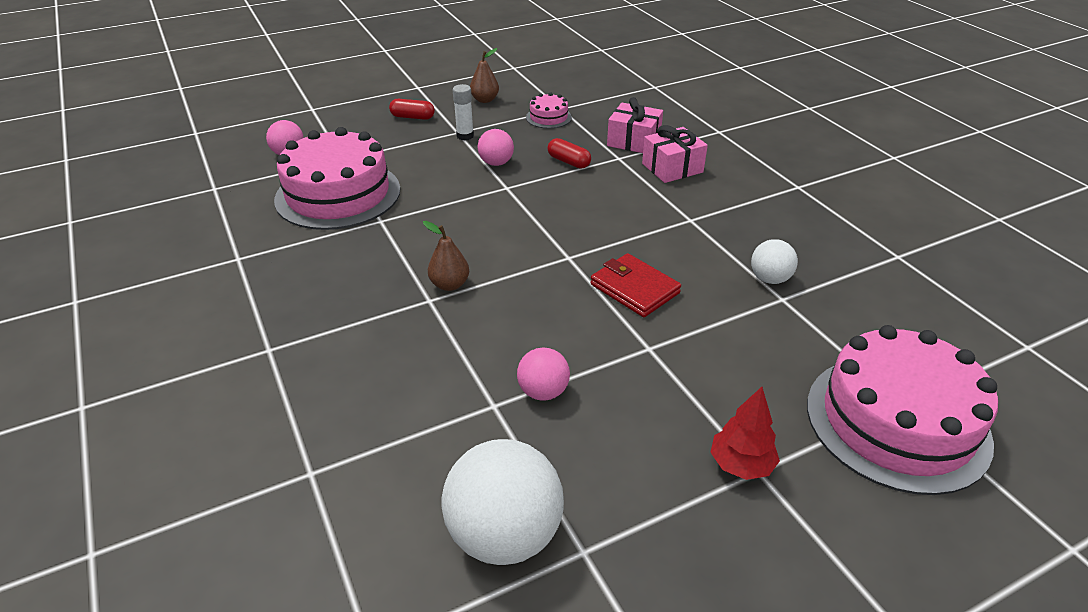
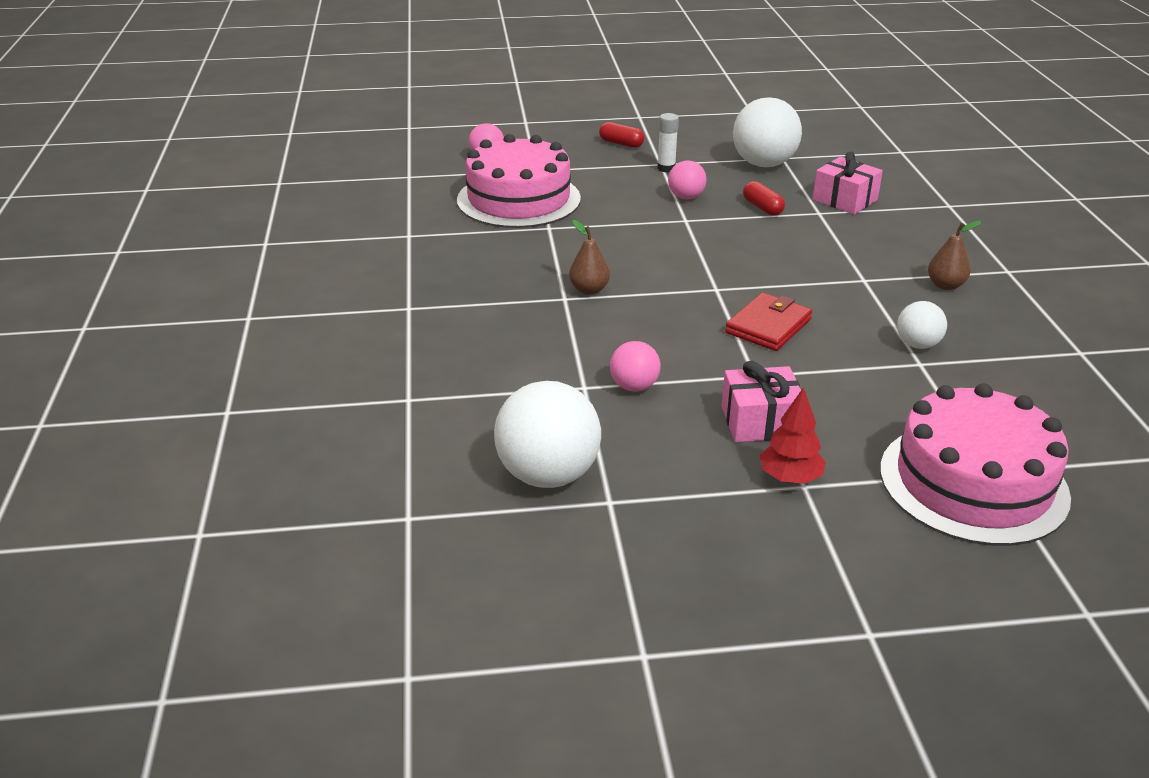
camera: 20 degrees right, 5 degrees down
brown pear [470,48,499,103] -> brown pear moved to [928,221,981,290]
pink cake [526,93,572,128] -> white ball [733,97,802,167]
red wallet [591,253,681,317] -> red wallet turned 60 degrees clockwise [725,293,812,351]
pink gift [642,125,708,183] -> pink gift moved to [722,361,801,442]

